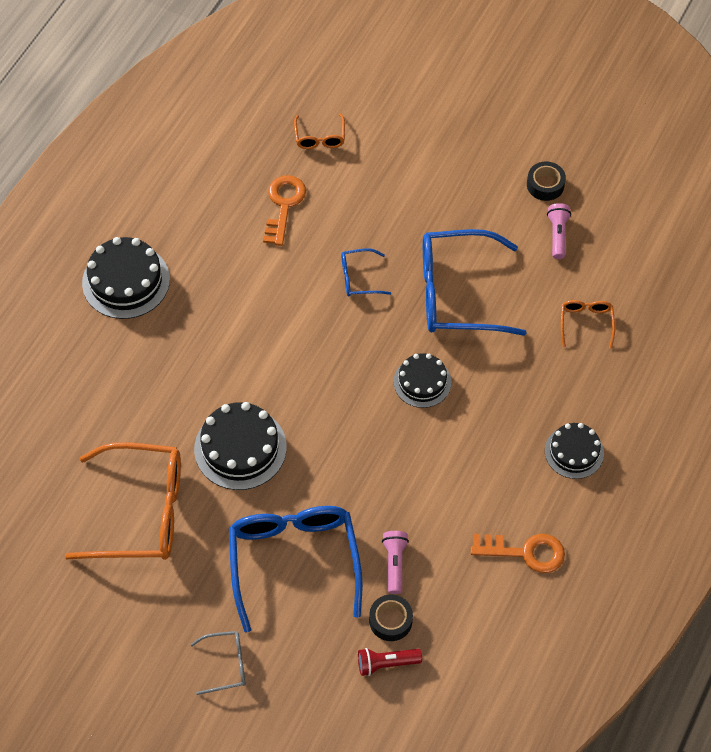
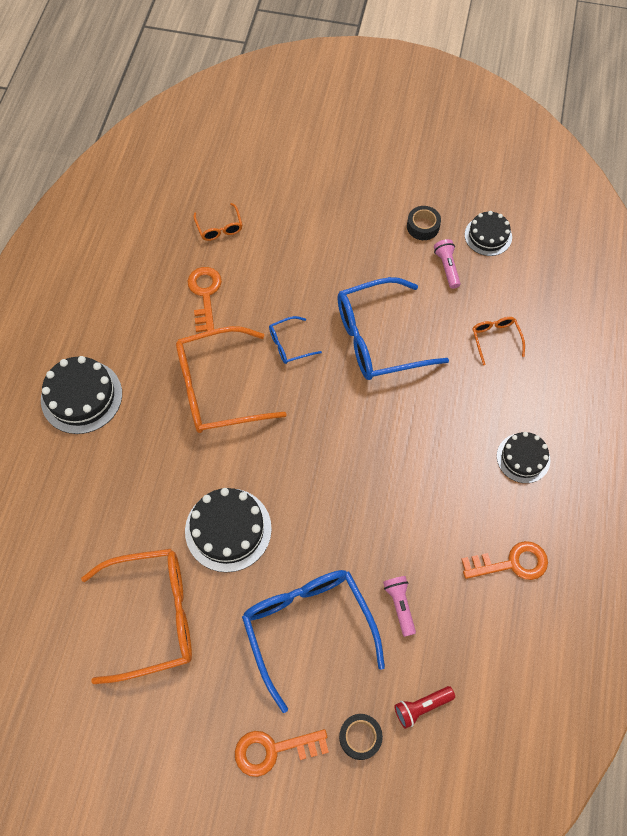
camera: 15 degrees left, 5 degrees up
grey glasses [190,631,246,695] -> orange key [235,729,329,777]
black tape [369,595,413,641] -> black tape moved to [339,714,383,760]
black cake [394,353,451,408] -> black cake moved to [465,211,512,256]
none -> orange glasses [176,326,287,433]

